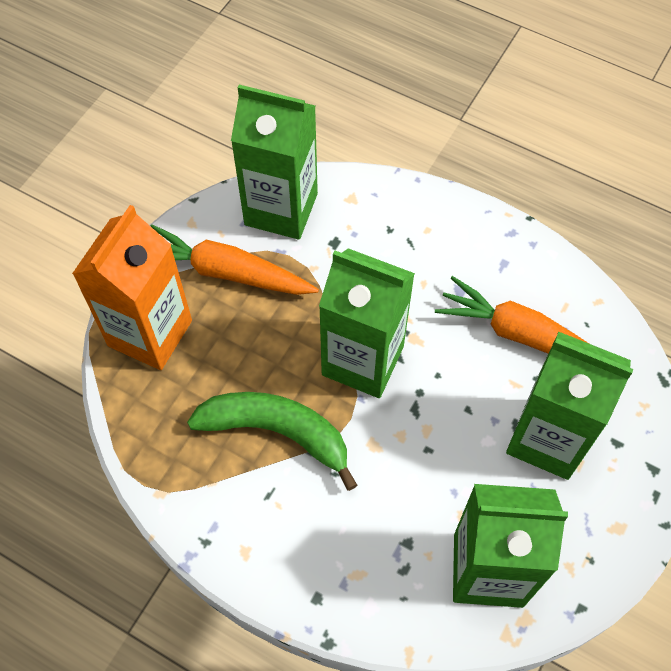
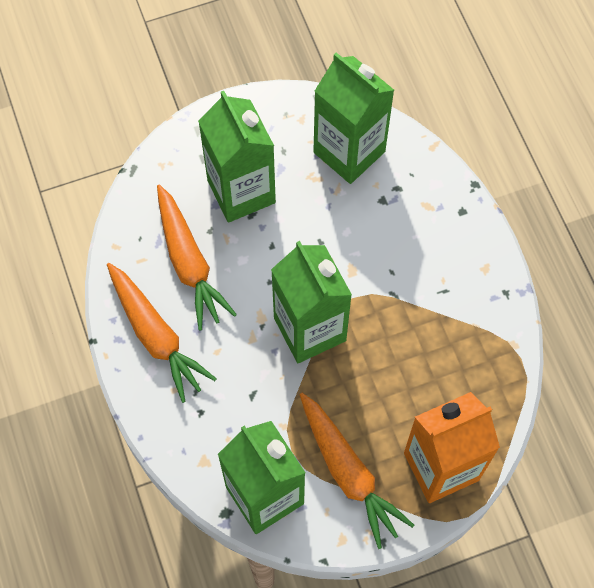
camera: 140 degrees left, 5 degrees up
green banana [187,392,357,491] -> none
none -> orange carrot [107,263,217,403]

